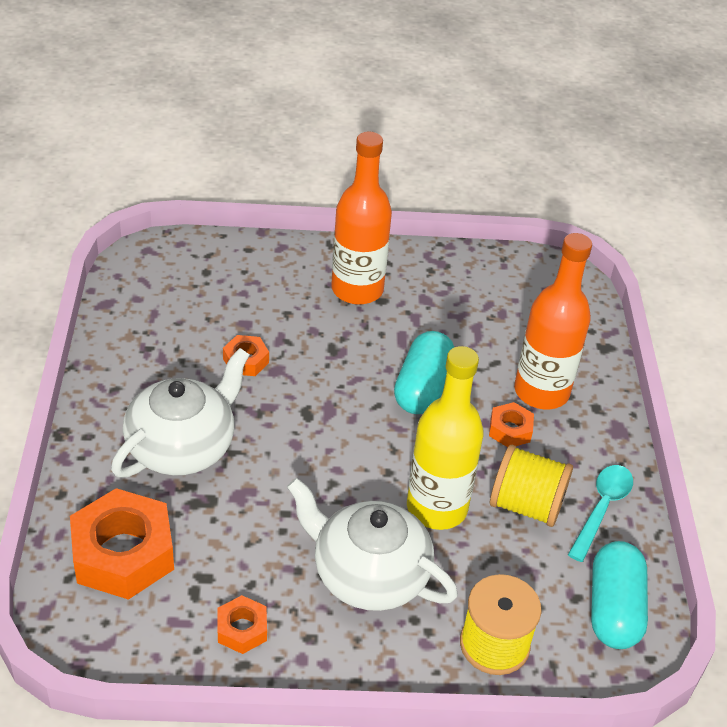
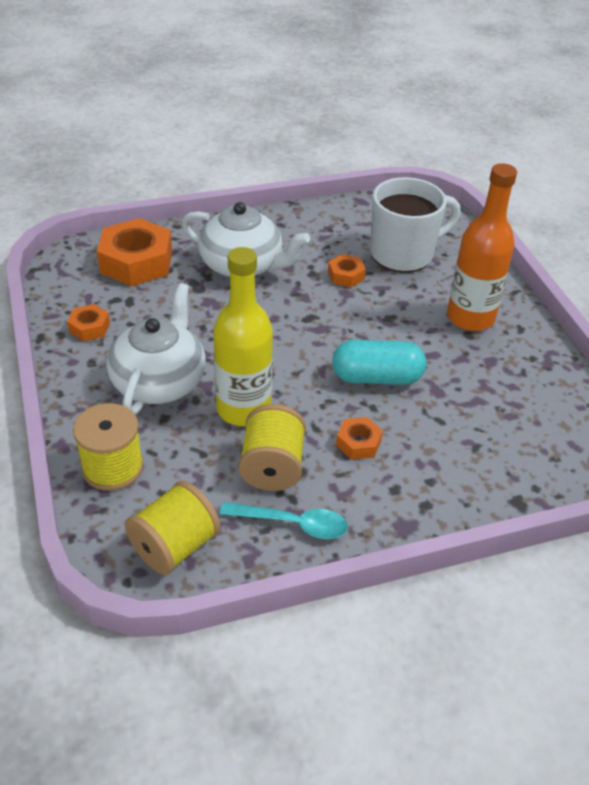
camera: 75 degrees right, 0 degrees up
orange bottle [514,233,592,409] -> none
turquoise capsule [591,541,648,649] -> yellow spool [125,481,220,575]
none -> white mug [370,177,461,272]

